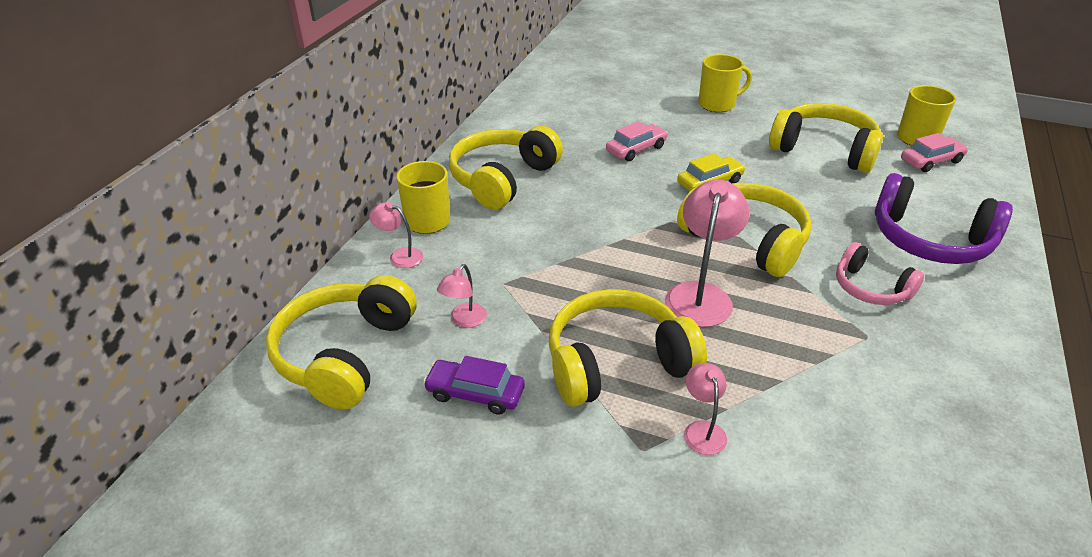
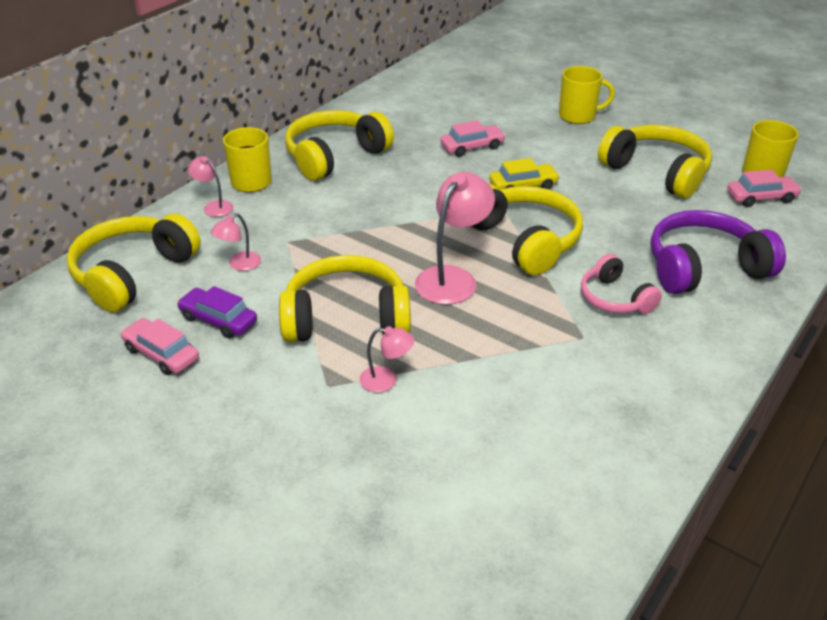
camera: 15 degrees right, 0 degrees up
pink lamp [684,363,727,455] -> pink lamp turned 90 degrees clockwise [360,326,414,393]
purple headphones [875,173,1013,264] -> purple headphones turned 120 degrees clockwise [651,210,786,294]
none -> pink car [121,318,199,375]

